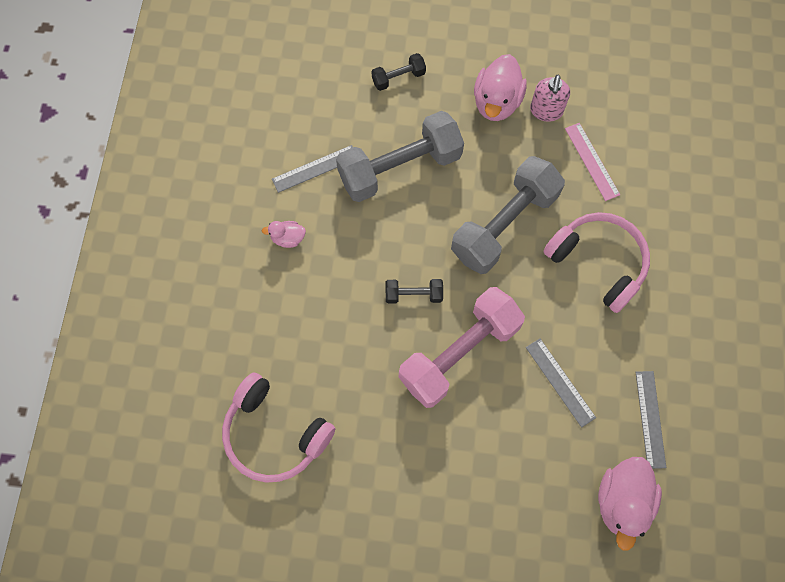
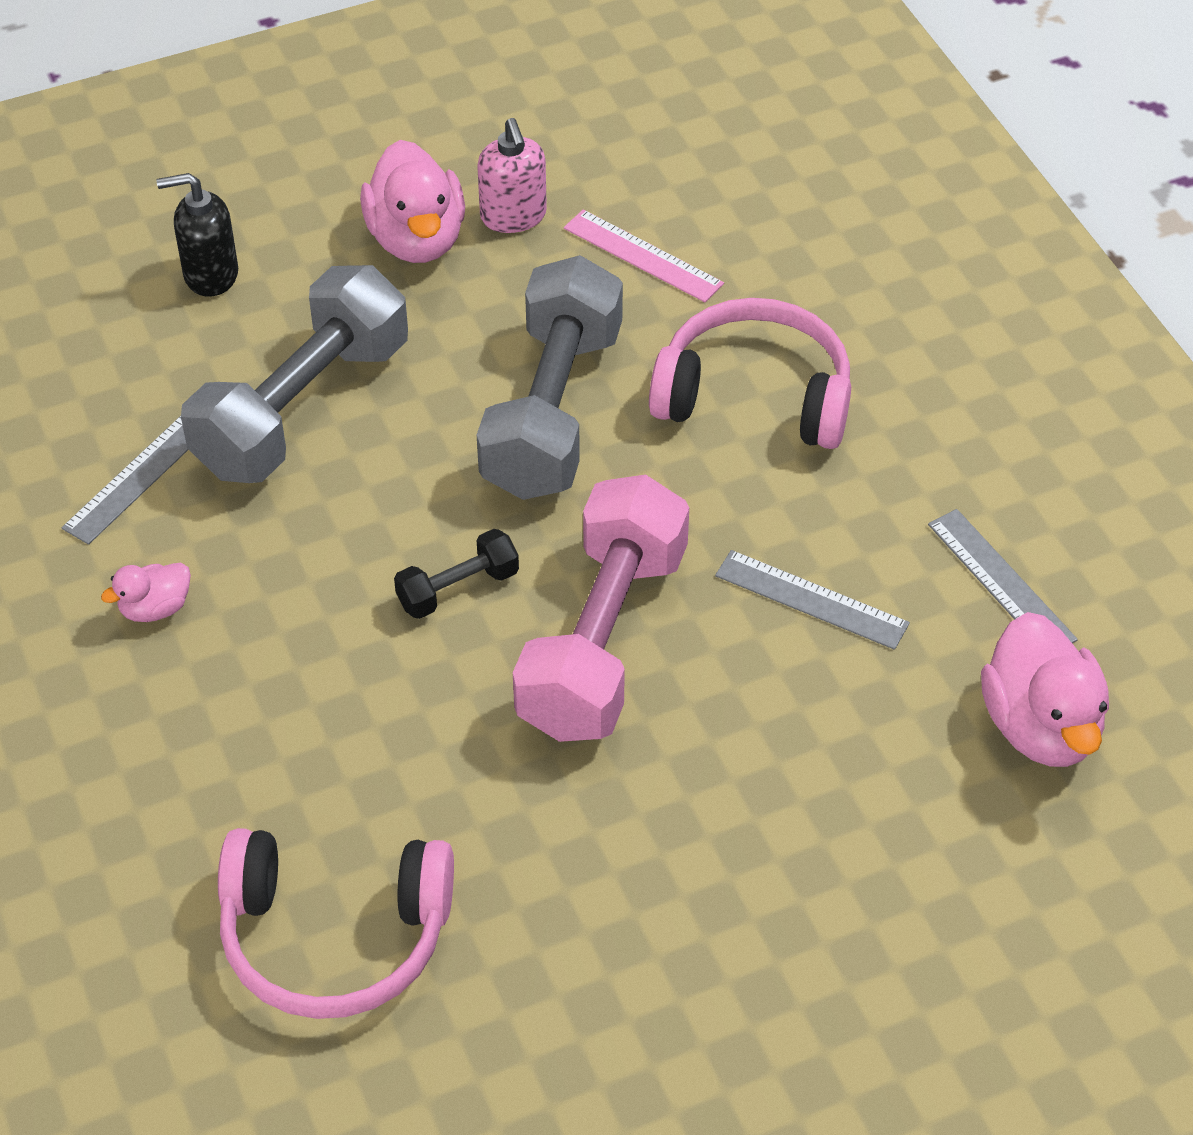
camera: 30 degrees left, 20 degrees down
black dumbbell [372,53,426,91] -> black soap dispenser [156,173,238,297]

